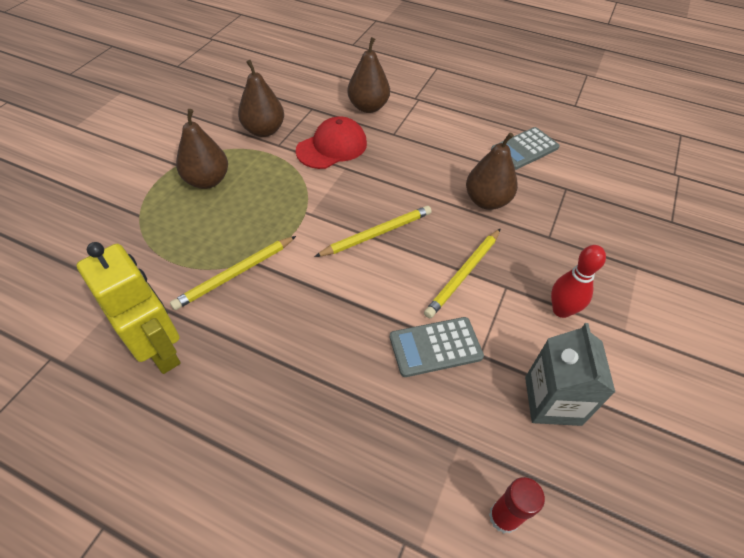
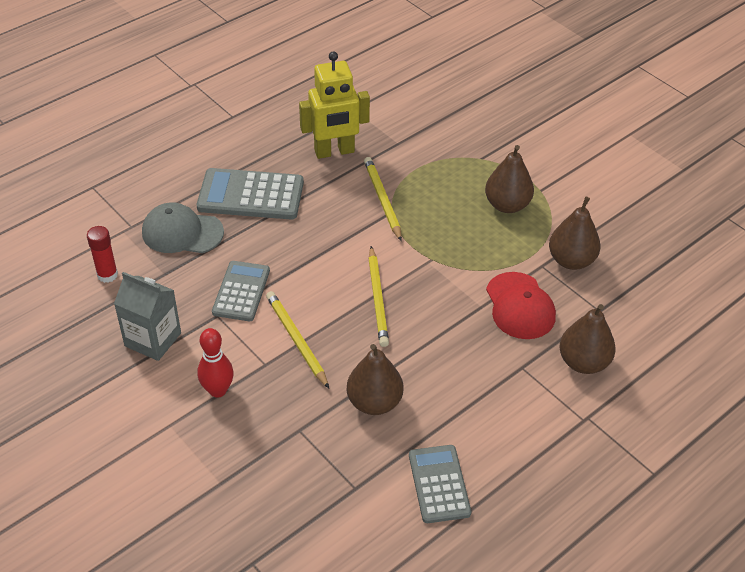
camera: 115 degrees right, 5 degrees down
none -> grey cap [142,202,224,253]
none -> grey calculator [197,168,304,219]

